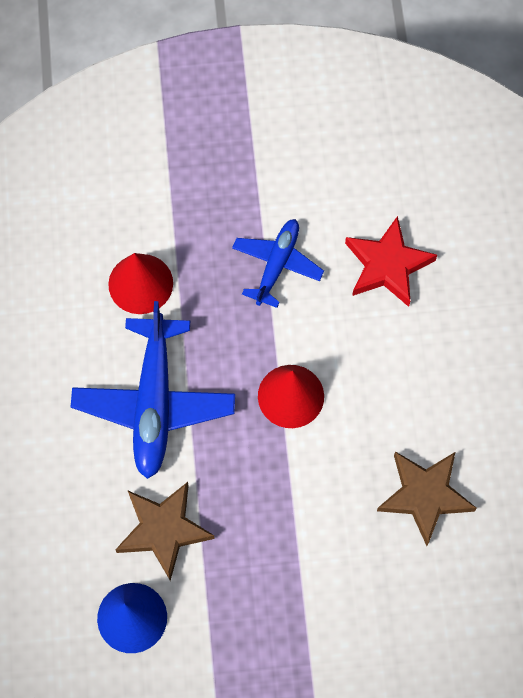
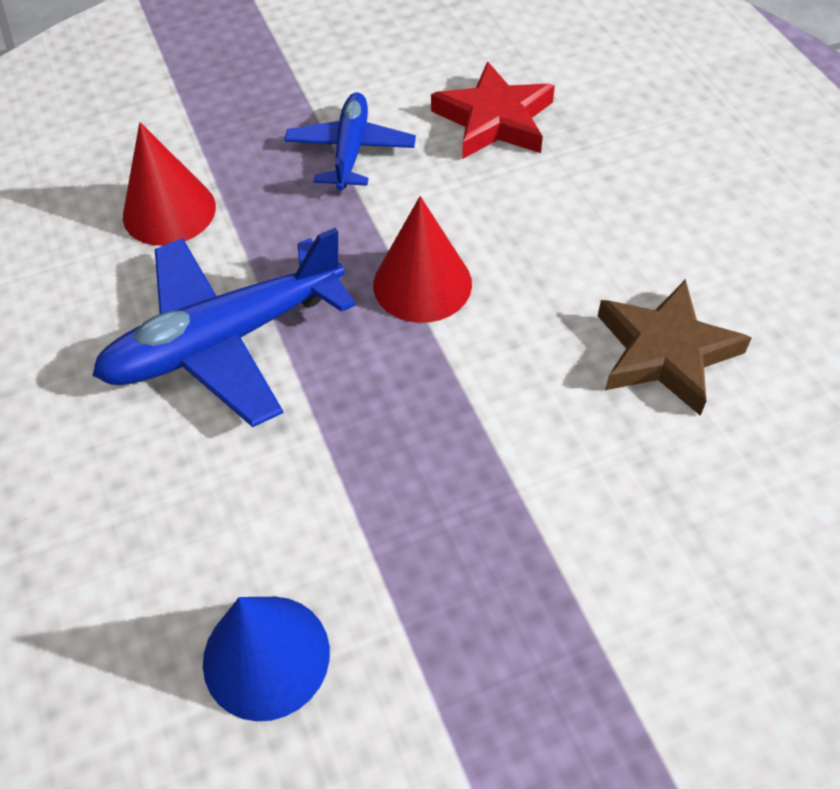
camera: 15 degrees left, 15 degrees down
blue plane [71,301,235,479] -> blue plane turned 75 degrees clockwise [92,228,356,427]
brown star [115,482,215,581] -> none

